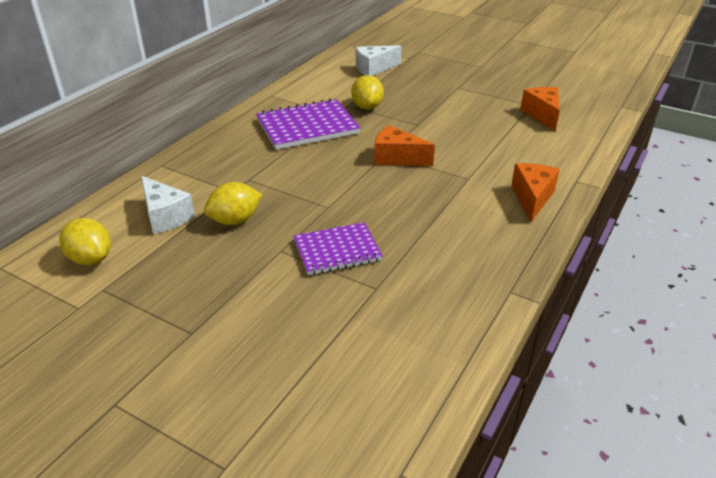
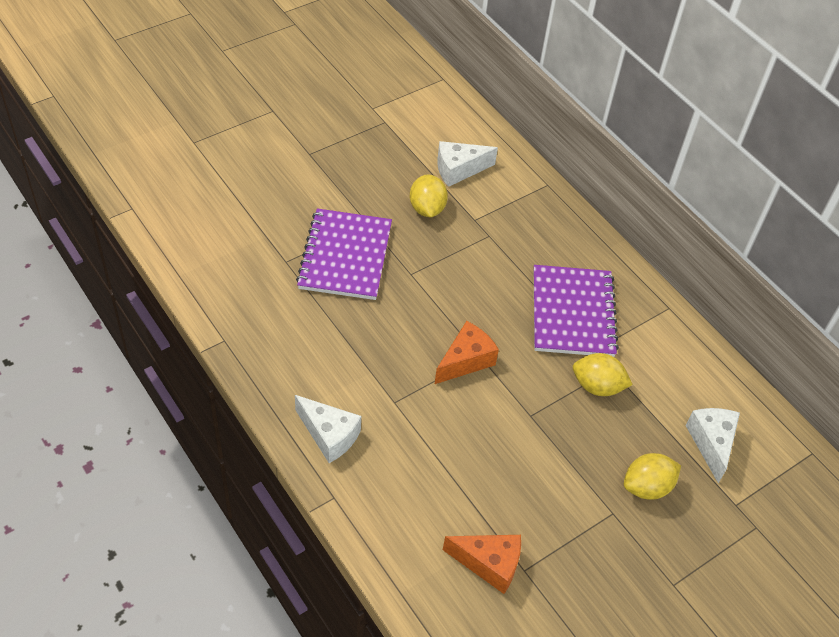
camera: 110 degrees right, 15 degrees up
yellow lemon [59,218,111,265] -> yellow lemon moved to [624,453,681,500]
purple notebook [294,222,383,275] -> purple notebook [296,209,392,300], size x1.50
orange cheese [511,163,560,222] -> white cheese [295,395,361,463]

